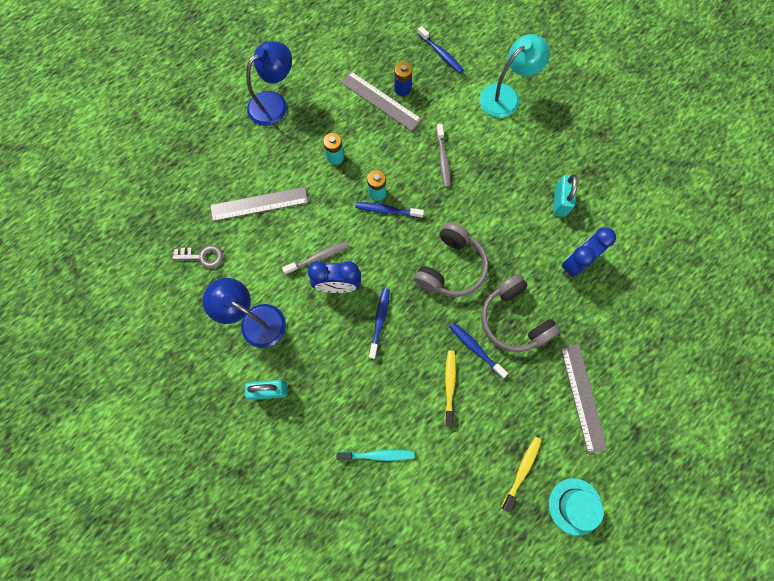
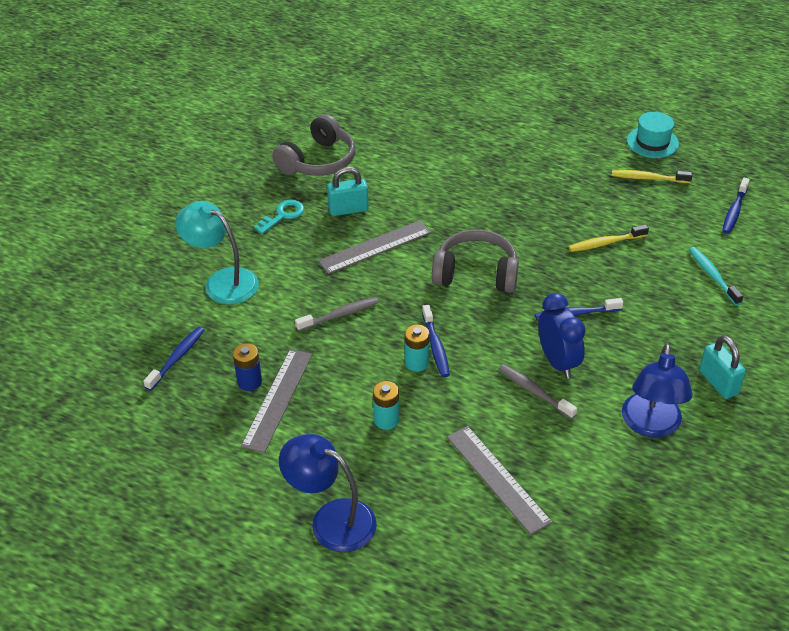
camera: 110 degrees left, 30 degrees down
grey key [172,245,224,268] -> none
blue toothbrush [449,322,508,378] -> blue toothbrush moved to [722,178,750,234]
grey headphones [481,274,560,352] -> grey headphones moved to [272,114,355,176]
grey ruler [560,344,607,454] -> grey ruler moved to [318,220,431,274]
blue clock [562,227,616,277] -> none
none -> turquoise key [254,200,304,234]

